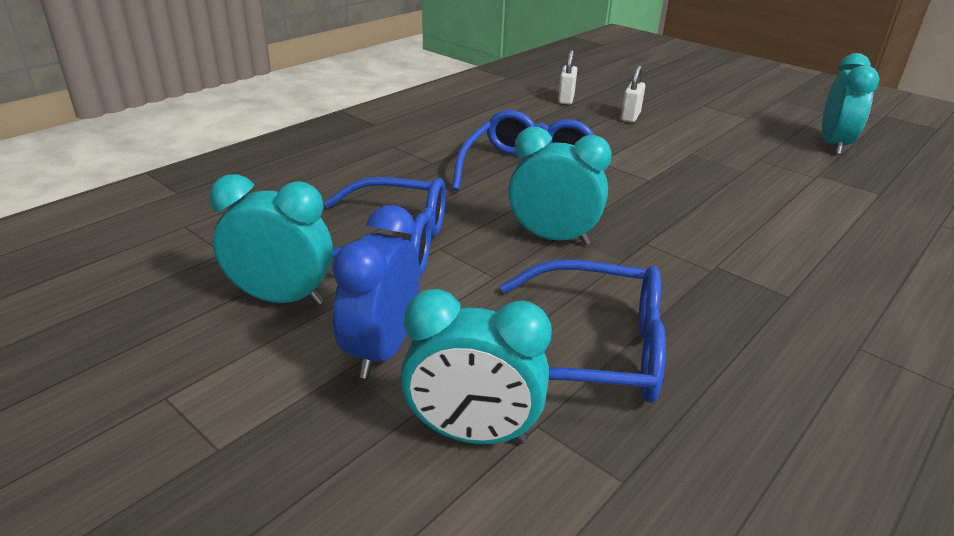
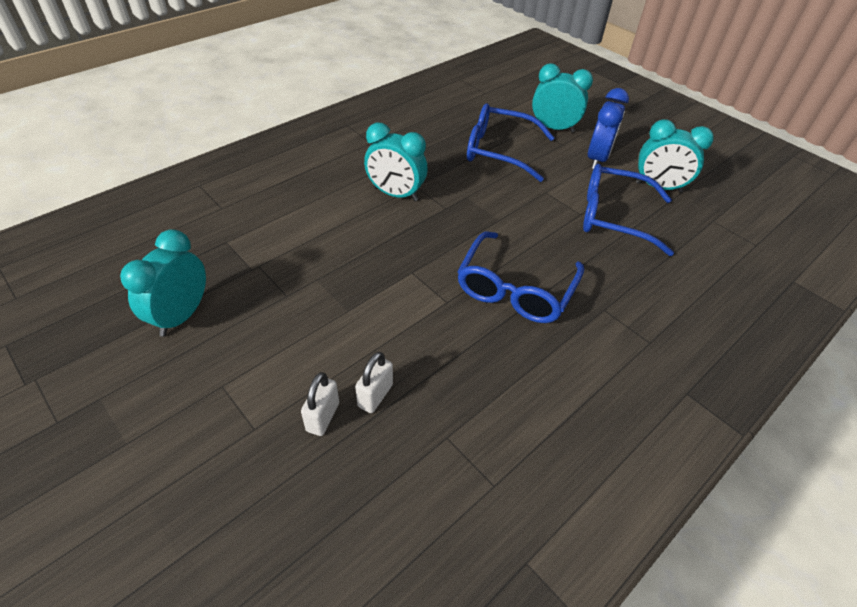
camera: 175 degrees left, 15 degrees up
turquoise clock [508,127,612,245] -> turquoise clock moved to [364,122,427,201]
white padlock [558,50,577,104] -> white padlock moved to [301,372,339,436]

